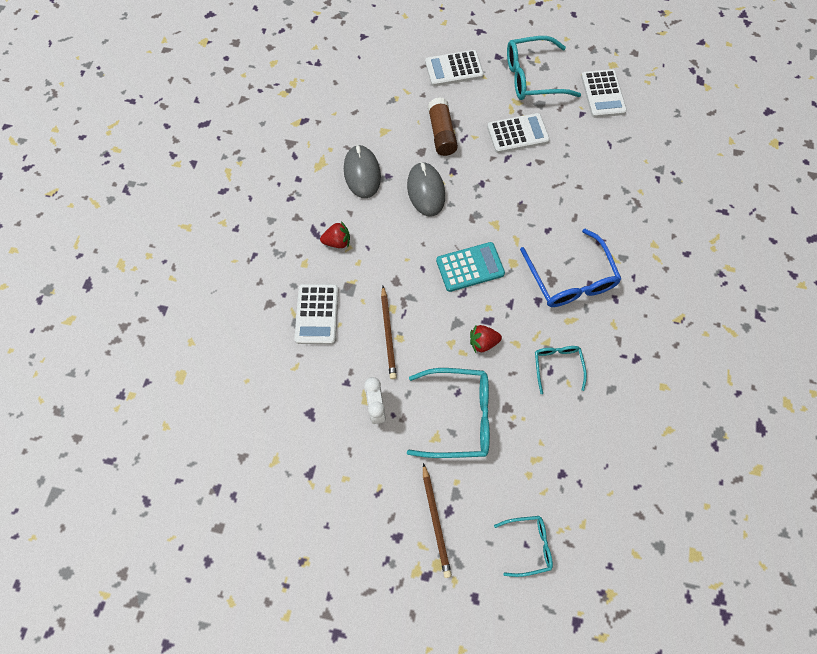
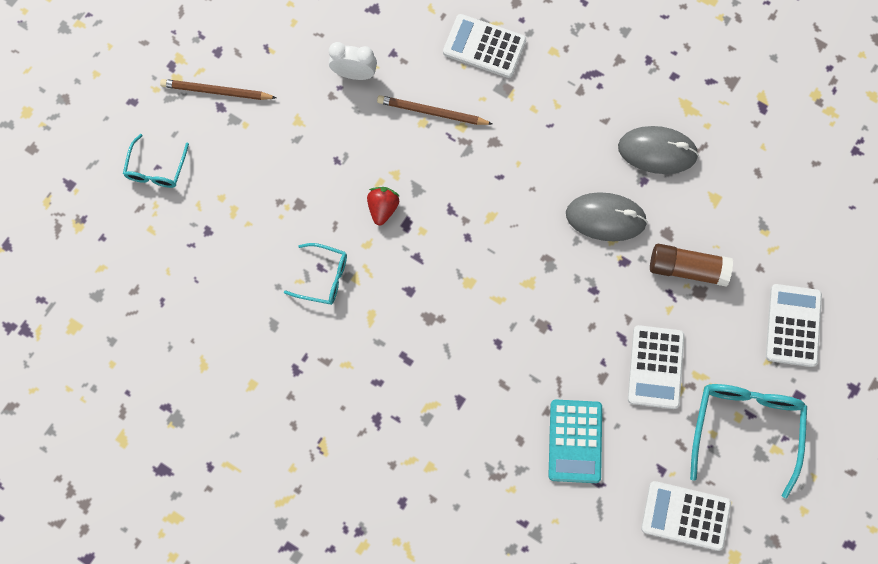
camera: 110 degrees right, 5 degrees up
red strawberry [320,221,350,248] -> none
turquoise glasses [407,368,490,458] -> none
turquoise calculator [436,242,505,292] -> turquoise calculator moved to [548,400,602,483]
blue glasses [520,229,621,307] -> none

